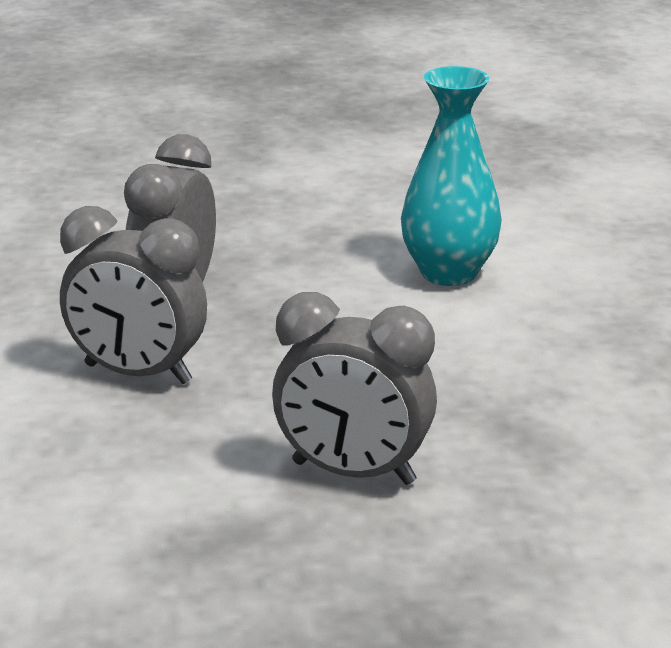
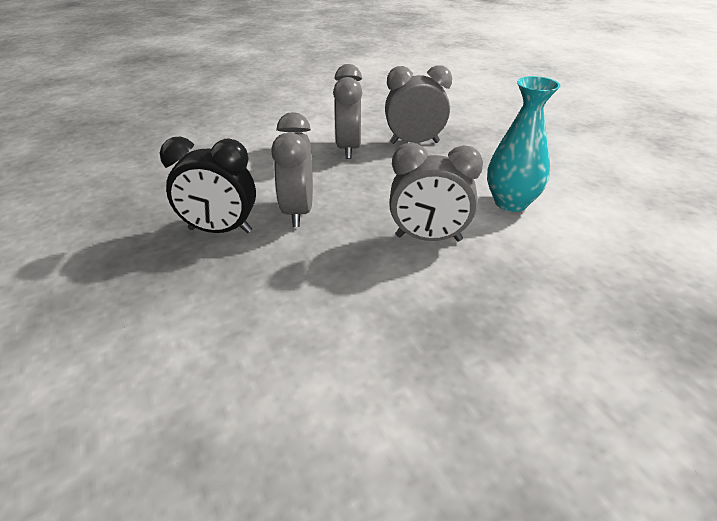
camera: 70 degrees right, 10 degrees up
none -> black clock [160,137,256,233]
none -> grey clock [389,143,483,241]

